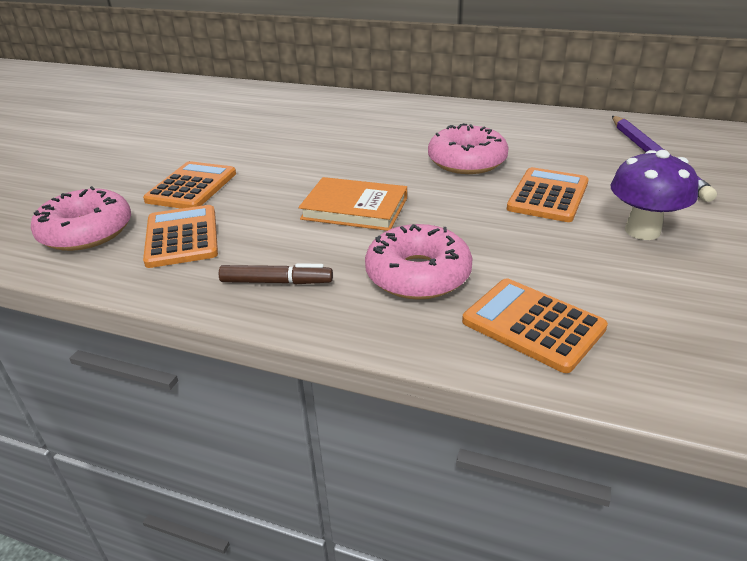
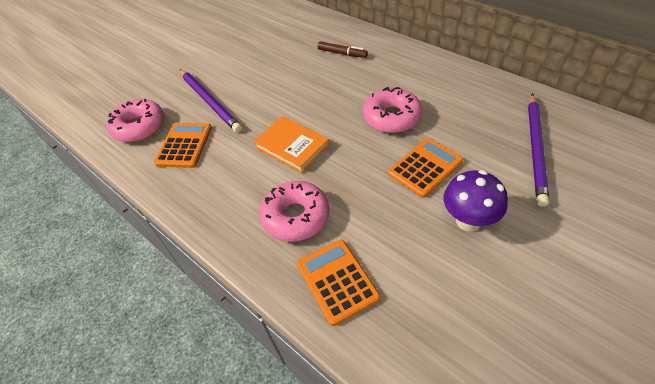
camera: 25 degrees right, 15 degrees up
orange calculator [143,161,236,209] -> purple pencil [180,69,242,133]
brown marker [219,263,333,284] -> brown marker moved to [318,41,368,58]

